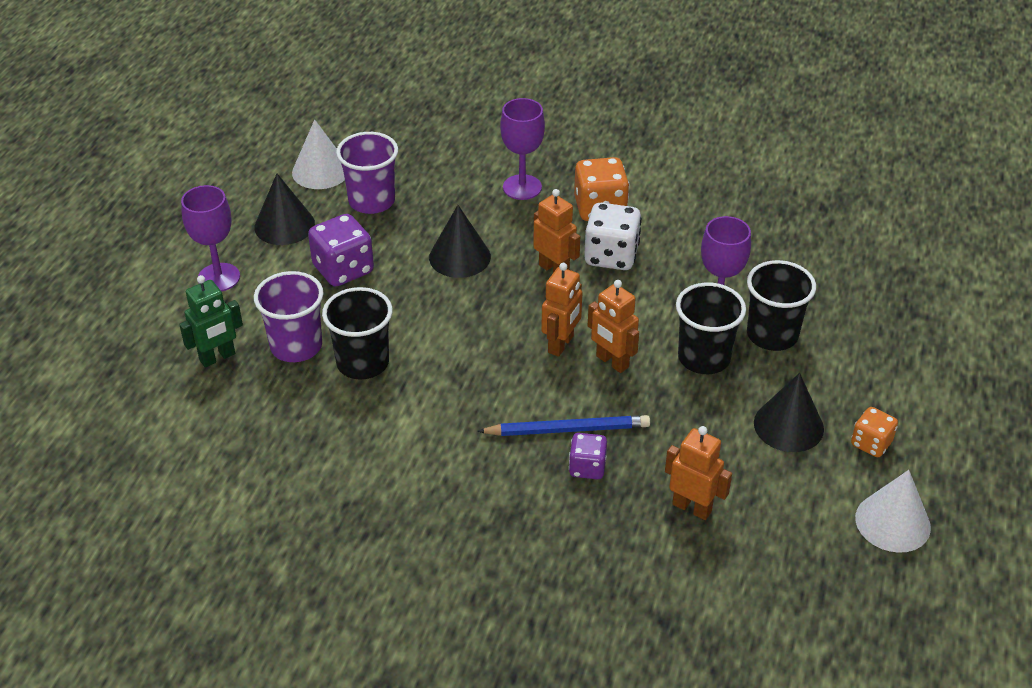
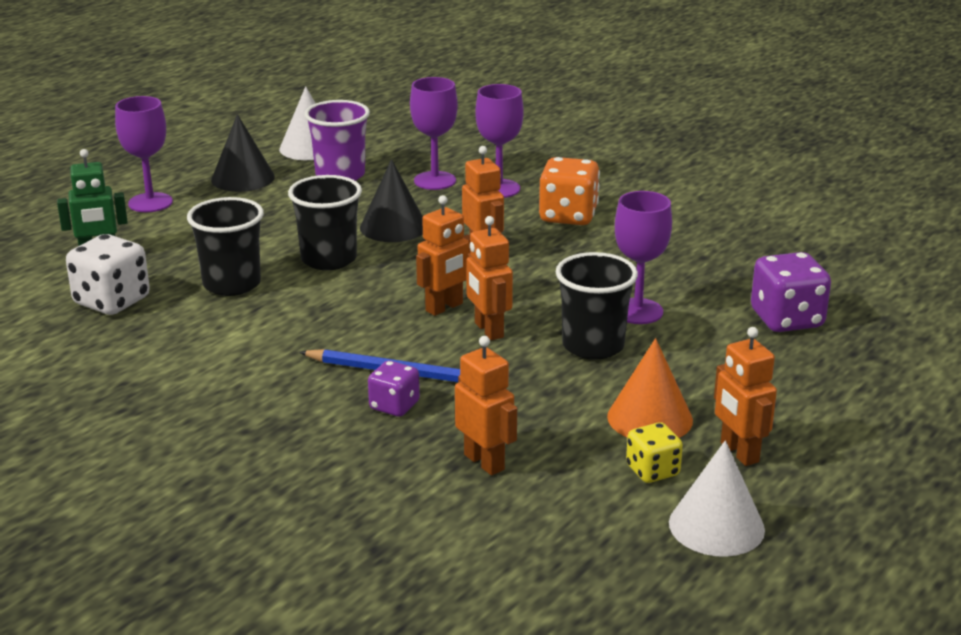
camera: 20 degrees right, 15 degrees down
purple cup [254,271,324,362] -> none
purple dice [308,214,374,287] -> purple dice moved to [751,252,831,332]
white dice [584,203,642,270] -> white dice moved to [66,234,150,315]
black cup [747,260,816,351] -> black cup moved to [288,175,362,270]
black cone [754,373,824,452] -> orange cone [607,338,693,438]
orange dice [851,407,898,457] -> orange robot [714,327,777,466]
none -> purple goblet [410,77,458,190]
none -> yellow dice [626,422,683,483]

